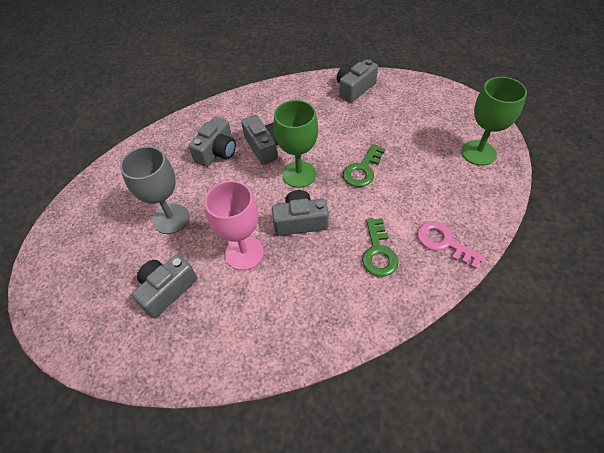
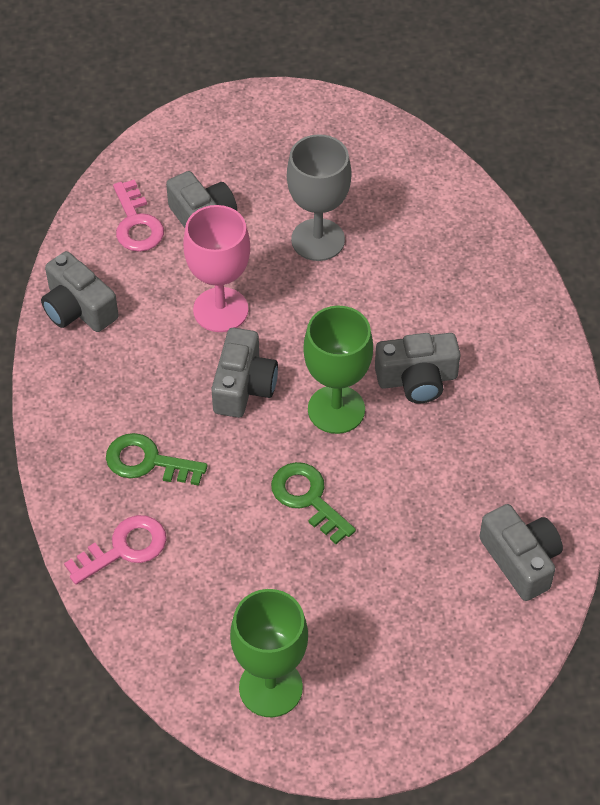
camera: 105 degrees right, 0 degrees up
grey camera [188,117,236,167] -> grey camera moved to [41,251,119,332]
none -> pink key [113,179,164,252]

